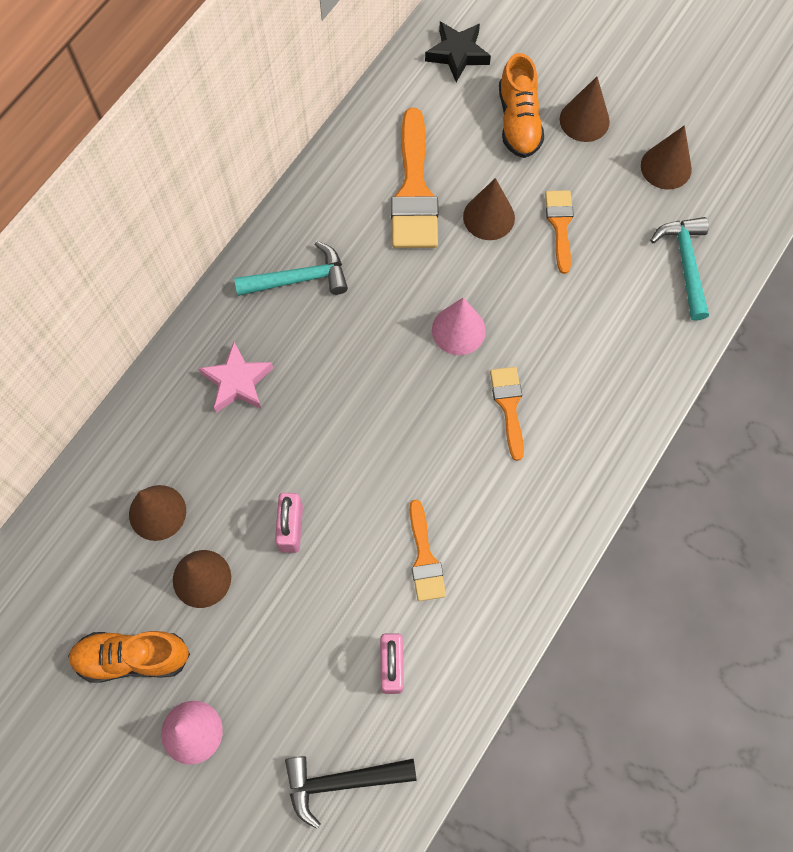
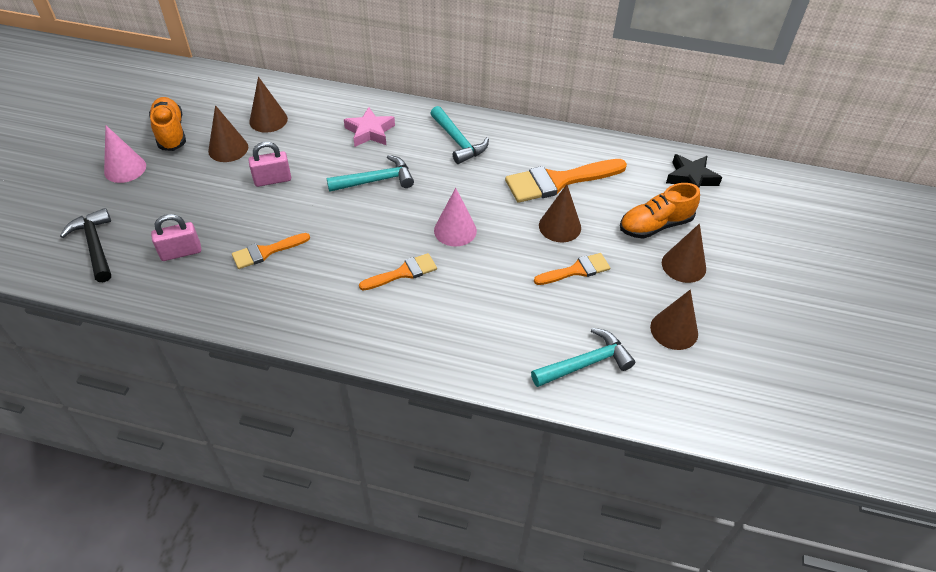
camera: 70 degrees right, 20 degrees down
none -> turquoise hammer [326,155,414,192]

